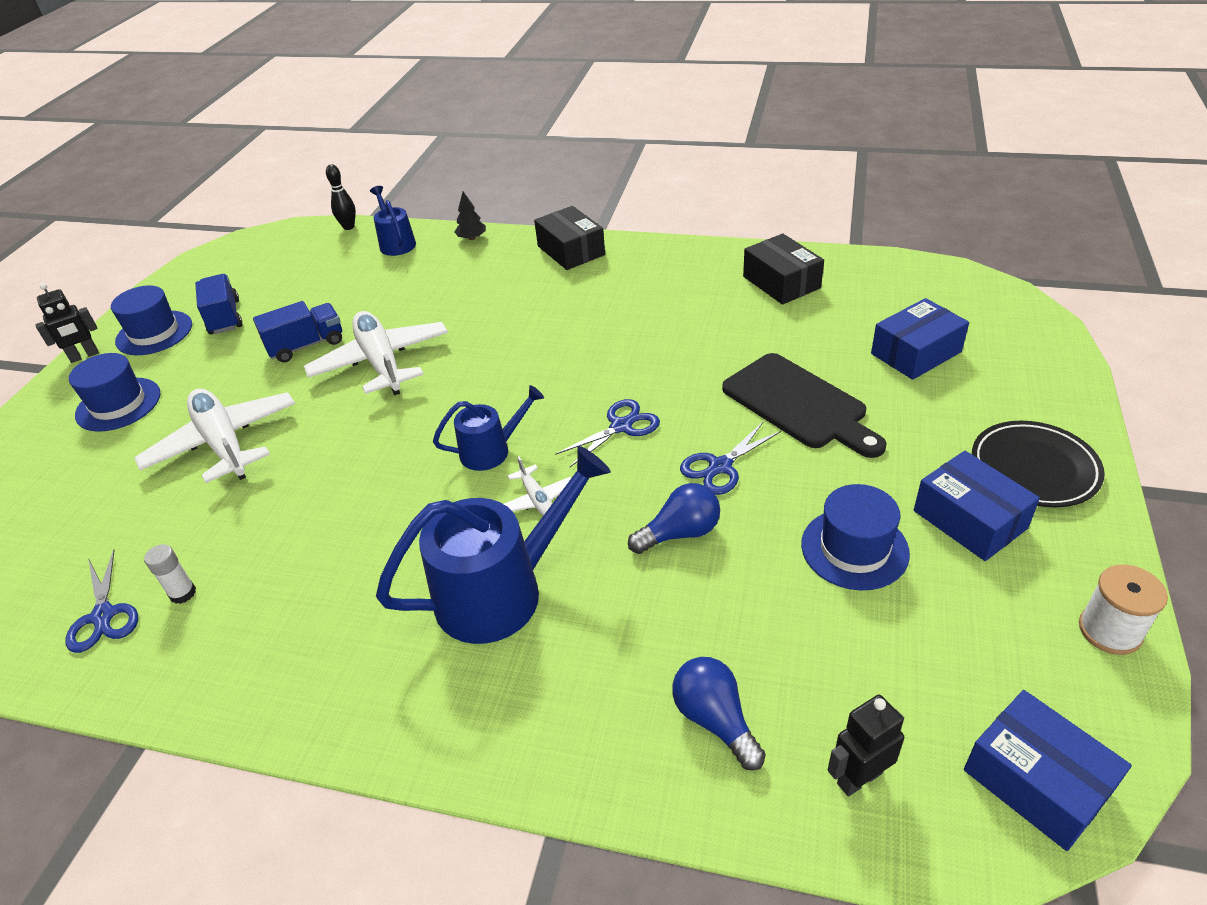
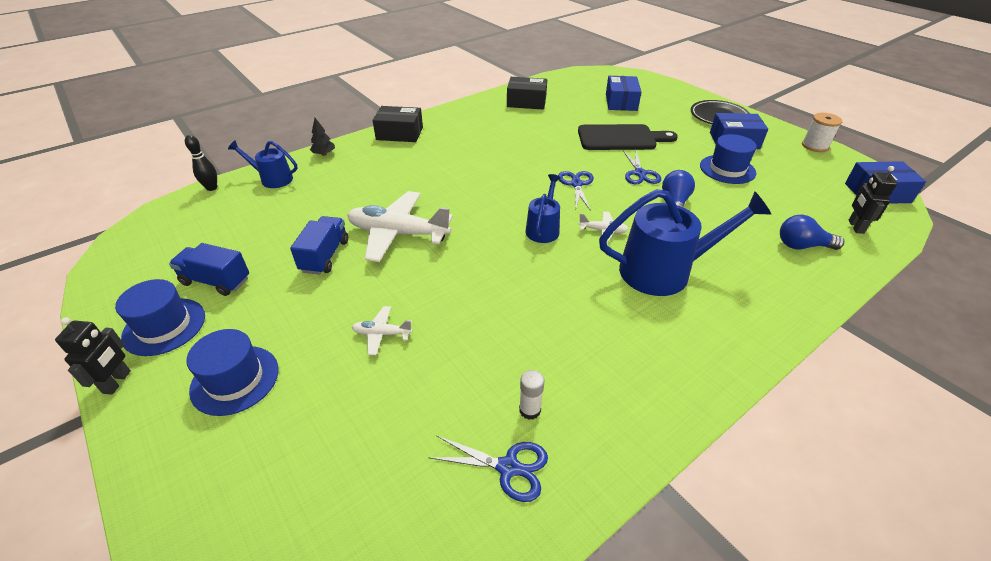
camera: 55 degrees left, 0 degrees up
white plane [134,389,295,483] -> white plane [352,306,413,355], size x0.46
blue watering can [376,446,611,644] -> blue watering can turned 75 degrees clockwise [599,189,771,296]

